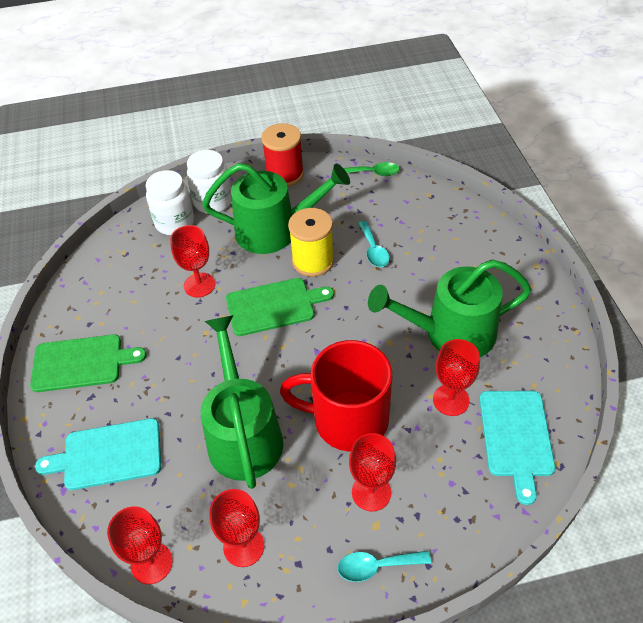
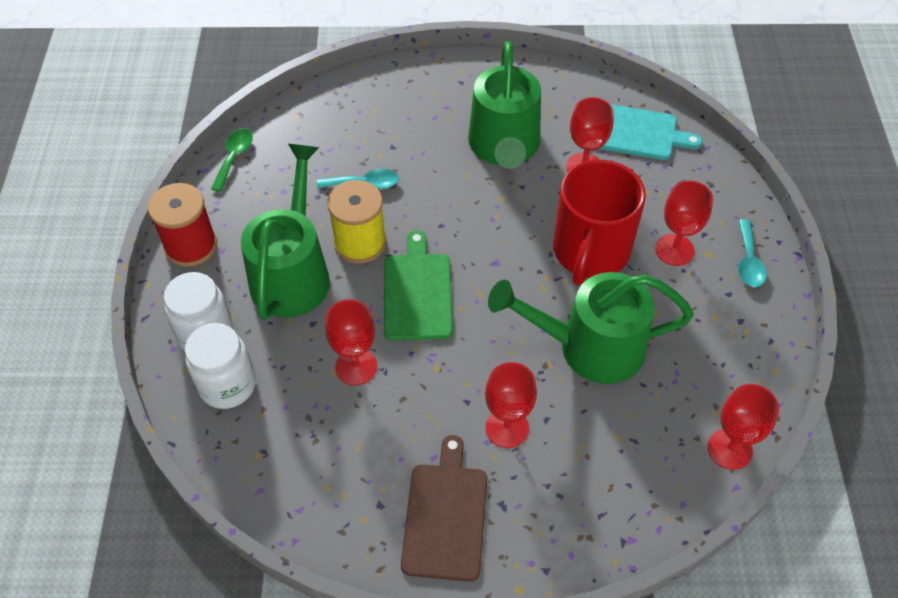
camera: 80 degrees left, 5 degrees up
green cutting board [30,334,147,392] -> brown cutting board [401,435,487,582]
turquoise cutting board [35,418,161,490] -> none
red goblet [209,489,264,567] -> red goblet moved to [485,362,537,448]

